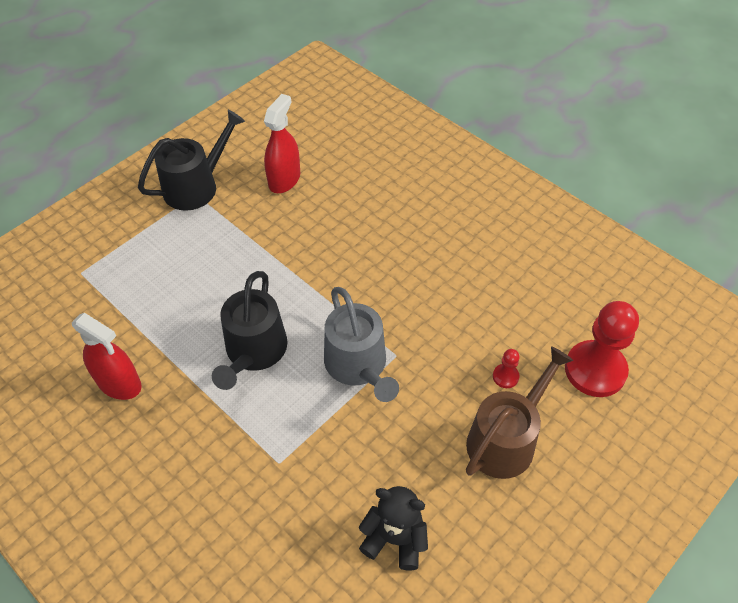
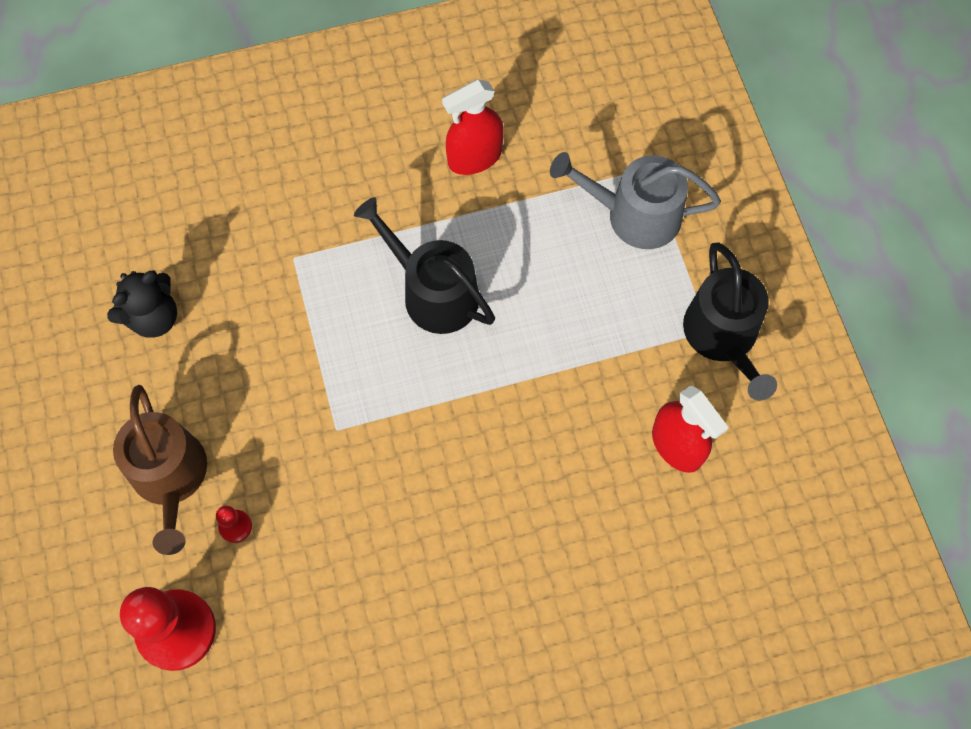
camera: 120 degrees right, 15 degrees up
grey watering can [324,287,399,402] -> grey watering can moved to [550,152,721,249]

